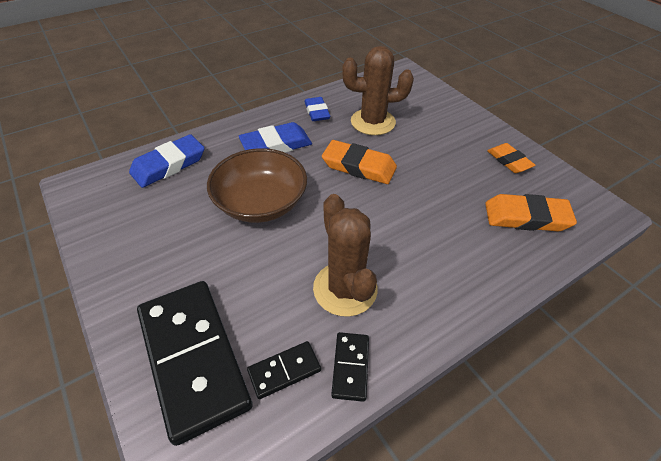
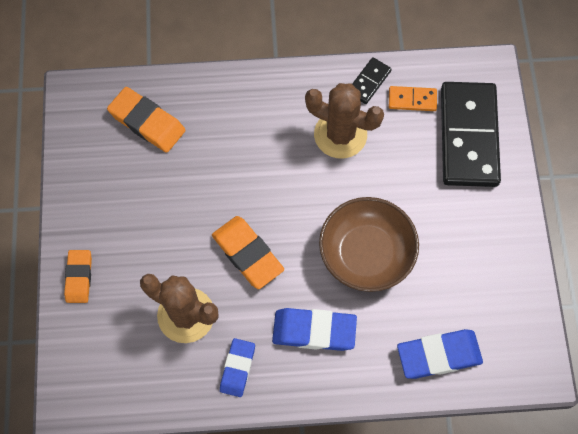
camera: 150 degrees left, 20 degrees up
black domino [247,341,321,399] -> orange domino [389,86,437,111]
brown cactus [313,194,378,317] -> brown cactus turned 75 degrees counterclockwise [305,83,384,159]
orange eraser [487,143,536,173] -> orange eraser moved to [64,250,92,303]

